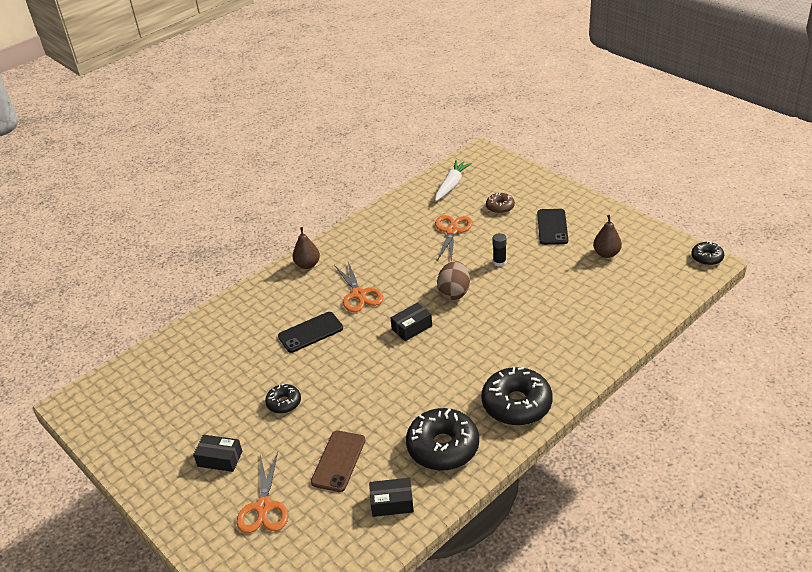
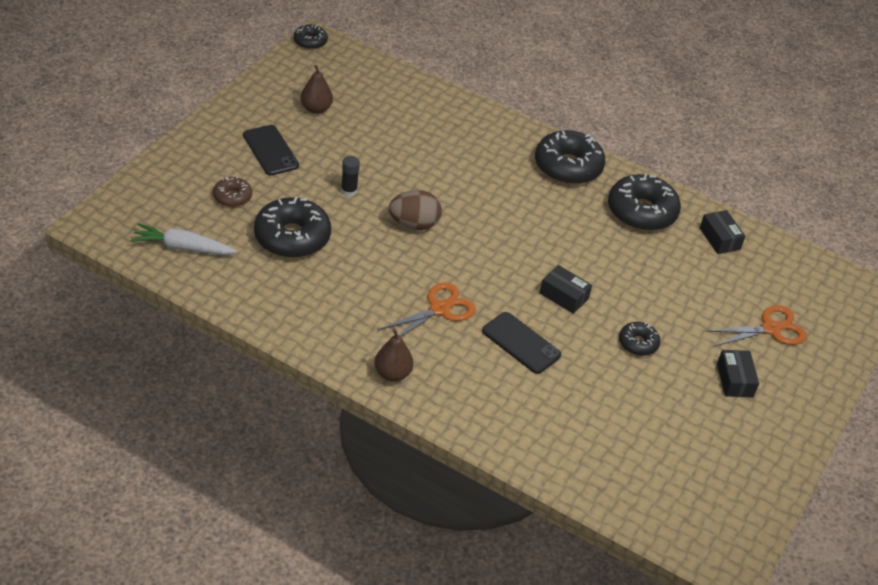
camera: 115 degrees left, 5 degrees up
brown phone [311,430,365,492] -> none
black box [390,302,432,341] -> black box moved to [540,265,592,314]
orange scissors [435,215,473,262] -> black donut [254,197,331,258]
black phone [537,209,568,245] -> black phone turned 75 degrees clockwise [243,125,299,175]

